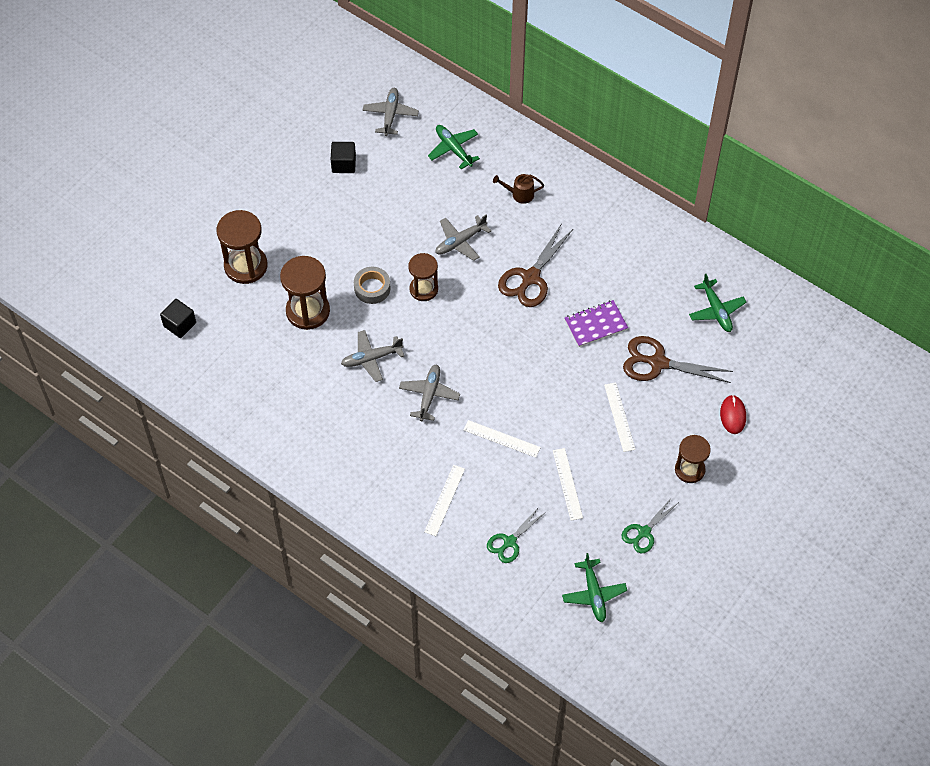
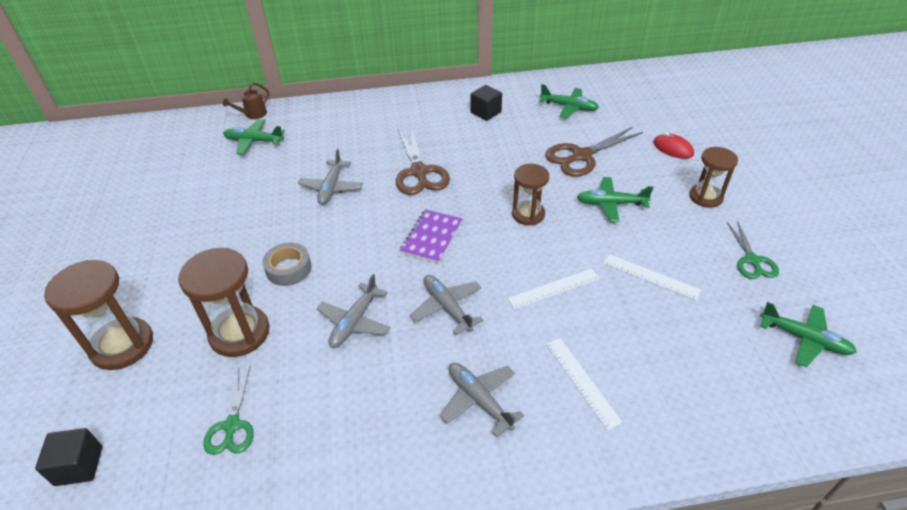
camera: 45 degrees left, 15 degrees down
black cube [331,142,356,173] -> black cube moved to [471,85,502,121]
grey plane [362,88,419,136] -> grey plane moved to [440,363,524,437]
brown hourglass [408,253,438,301] -> brown hourglass moved to [512,164,549,225]
green scissors [487,507,546,563] -> green scissors moved to [203,367,254,455]
brown watering can [493,174,544,204] -> brown watering can moved to [223,82,269,119]
purple notebook [565,300,628,347] -> purple notebook moved to [400,209,462,263]
white ruler [604,382,636,452] -> green plane [577,177,654,222]

